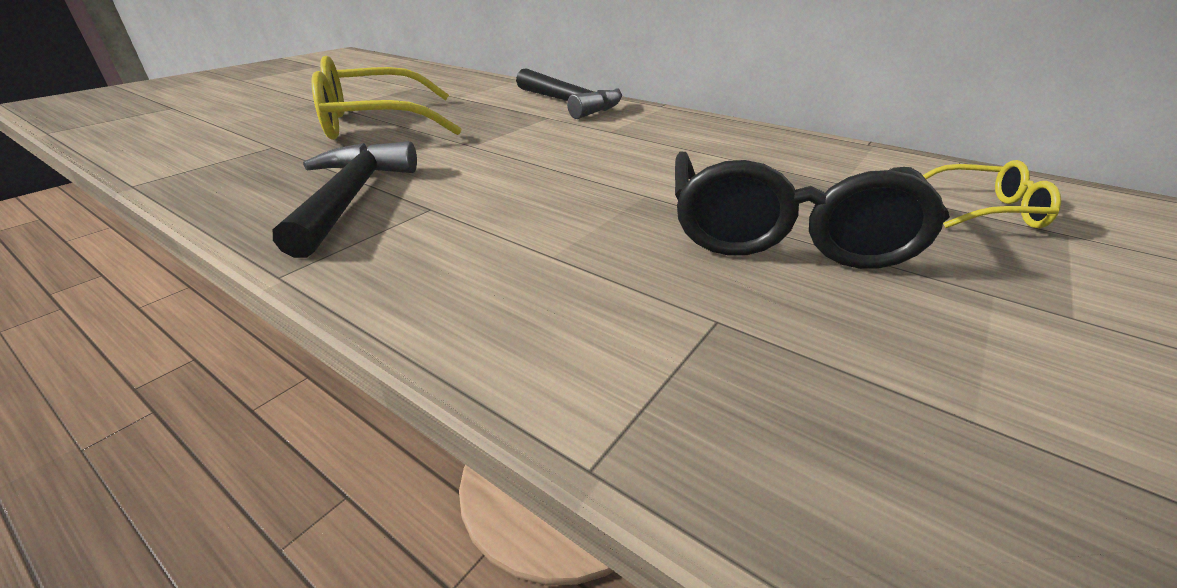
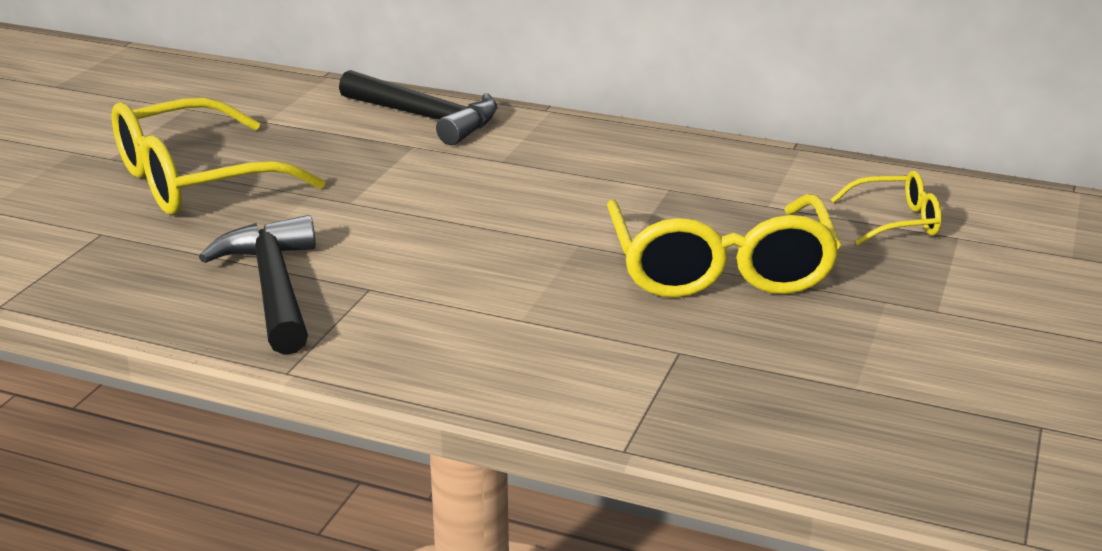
camera: 15 degrees left, 5 degrees down
black glasses [675,151,950,269] -> yellow glasses [607,194,841,298]

